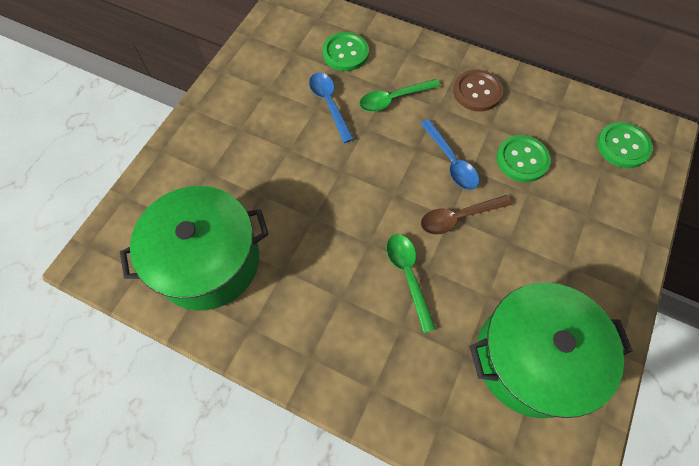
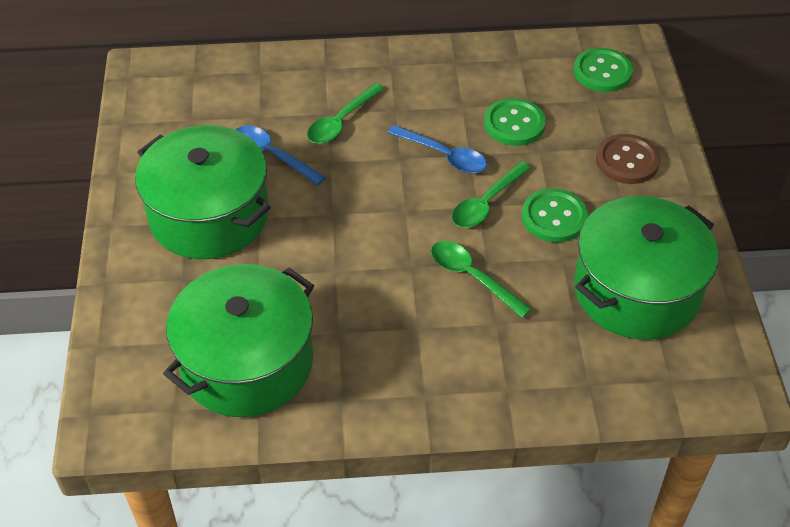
camera: 30 degrees left, 15 degrees down
green button [322,32,369,71] -> green button moved to [522,188,588,242]
brown spoon [421,195,512,234] -> green spoon [452,161,531,228]
brown button [453,69,503,111] -> brown button moved to [596,134,660,184]
none -> green pot [135,125,271,259]

